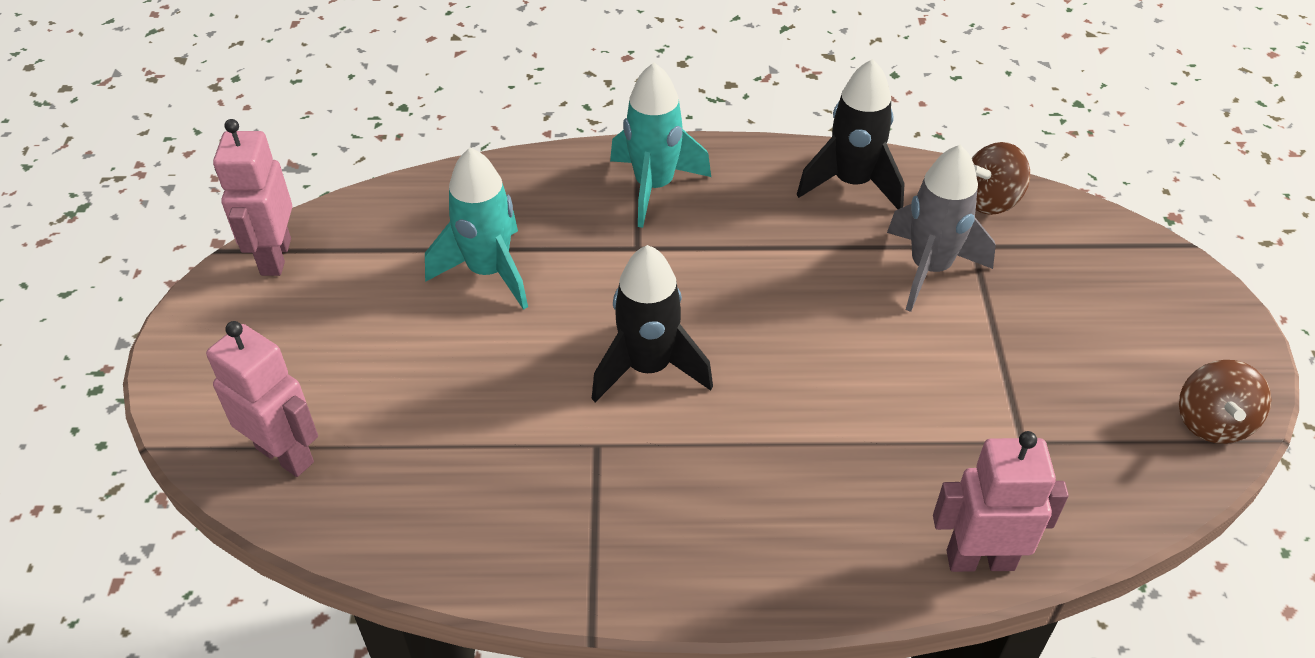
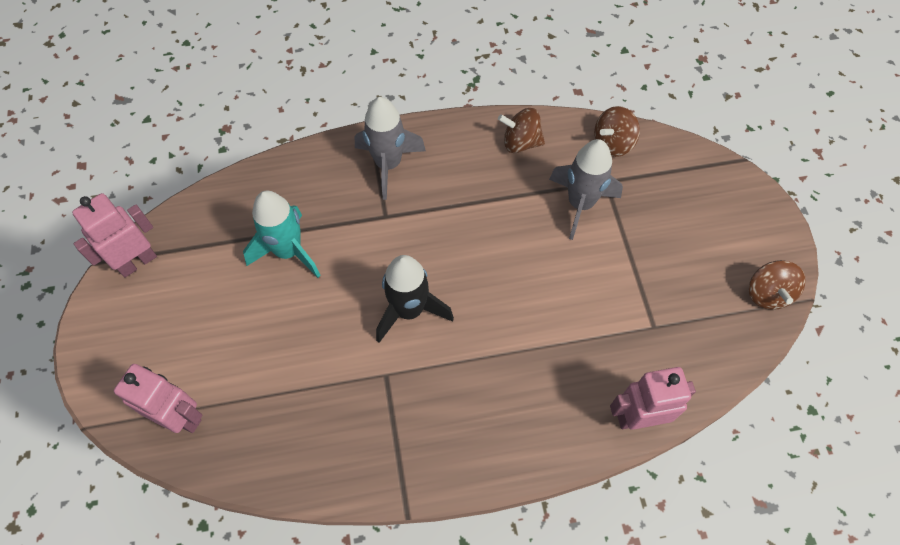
camera: 10 degrees left, 15 degrees up
pink robot [213,119,292,276] -> pink robot turned 60 degrees clockwise [72,193,157,277]
turquoise rocket [610,63,711,228] -> grey rocket [355,97,426,200]
black rocket [797,59,905,209] -> brown spinning top [498,108,545,153]

